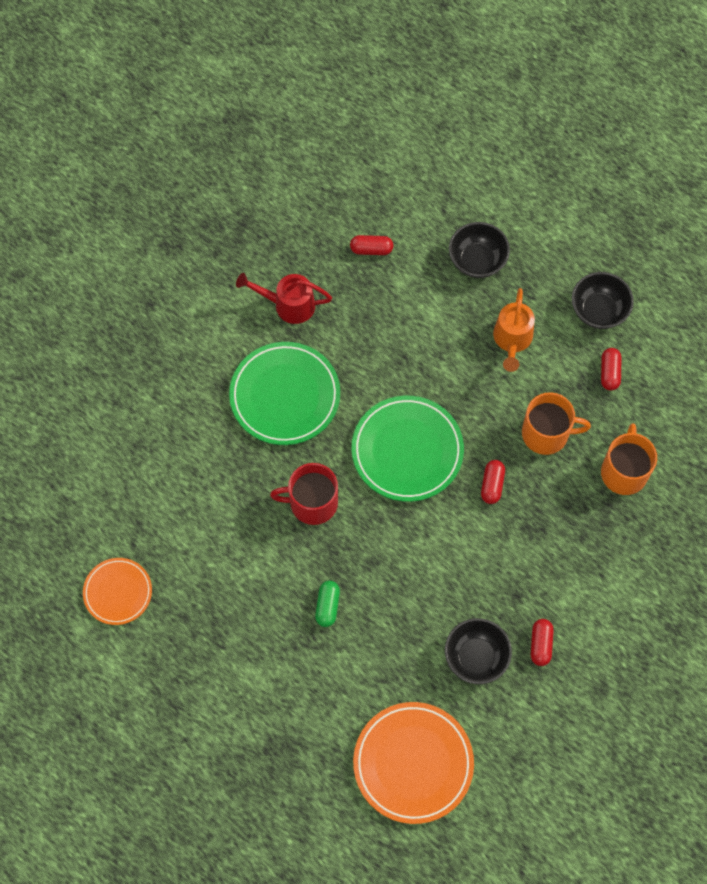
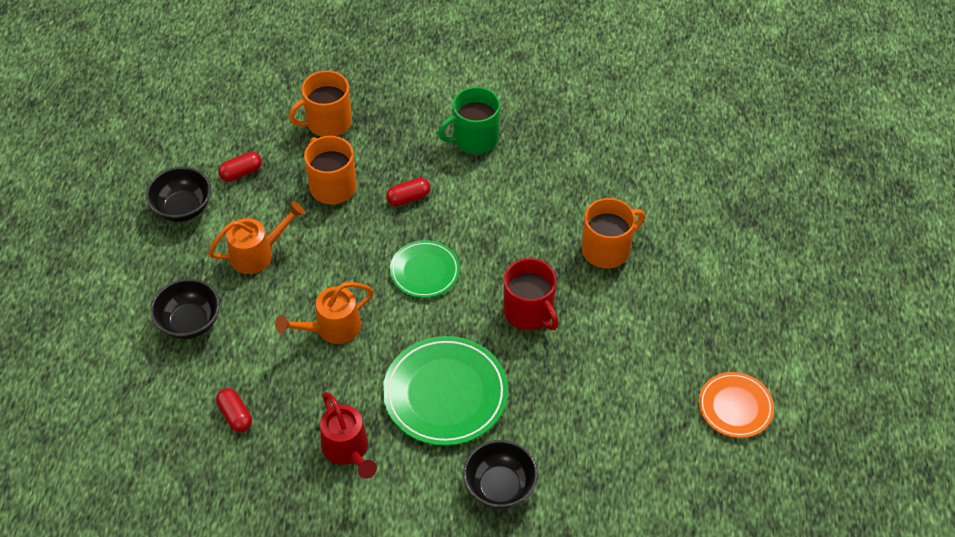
camera: 125 degrees left, 15 degrees down
green capsule [315,580,340,627] -> orange mug [582,198,645,268]
green plate [351,396,464,502] -> green plate [390,240,460,298], size x0.60
orange plate [353,702,474,824] -> none
black bowl [445,618,512,684] -> black bowl moved to [463,440,538,509]
red capsule [531,619,554,666] -> none
none -> orange watering can [275,282,374,344]
none -> green mug [438,87,500,154]

